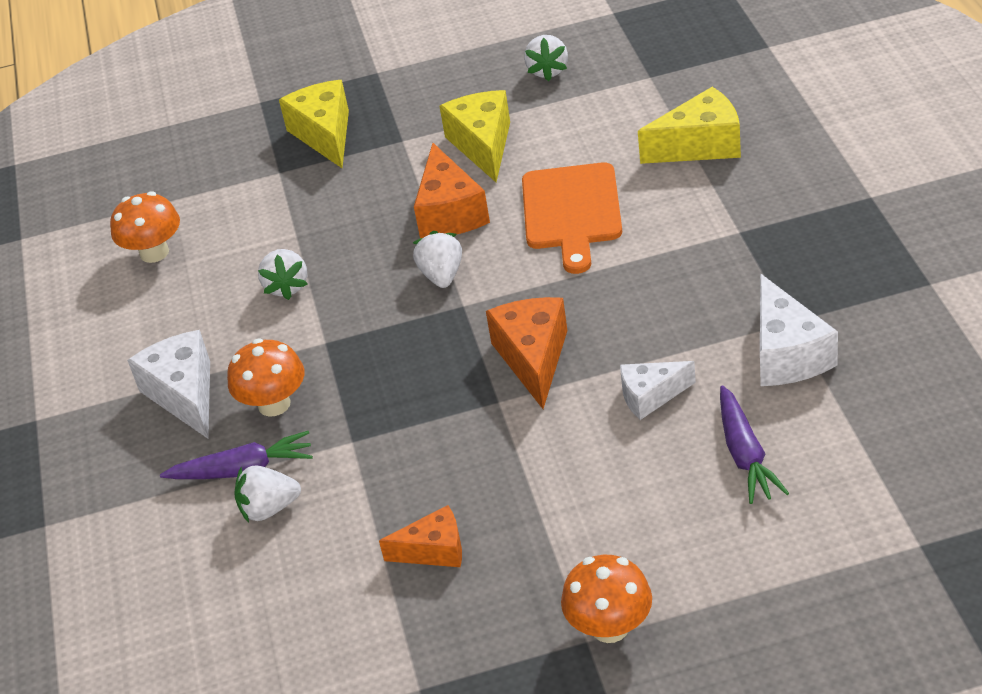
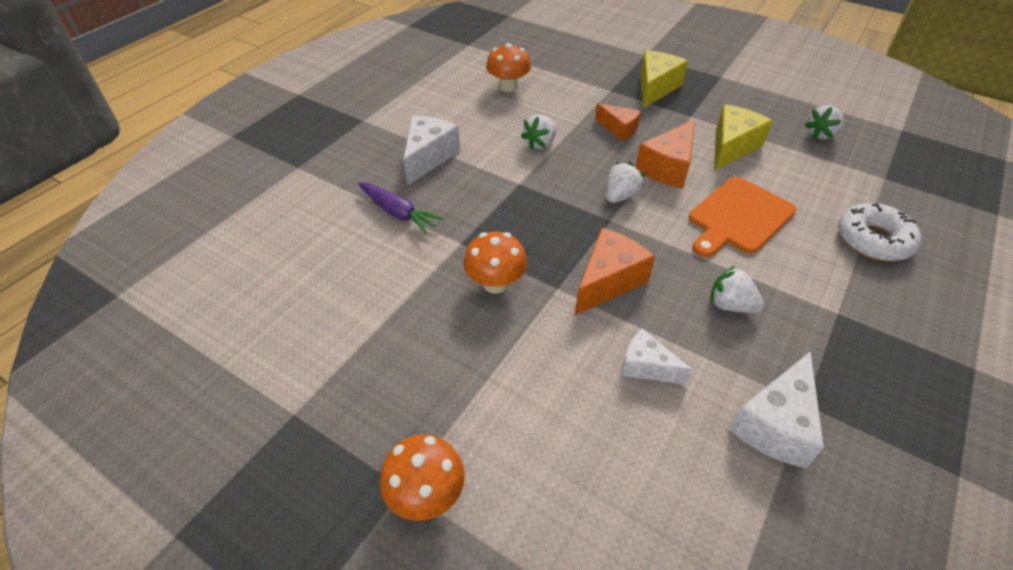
camera: 40 degrees right, 5 degrees up
orange mushroom [227,339,304,417] -> orange mushroom moved to [463,231,527,294]
white strawberry [234,465,301,523] -> white strawberry moved to [711,266,764,313]
orange cheese [379,505,462,567] -> orange cheese moved to [595,103,641,141]
yellow cheese [638,87,741,164] -> white donut [838,203,921,261]
purple carrot [720,385,789,504] -> none

